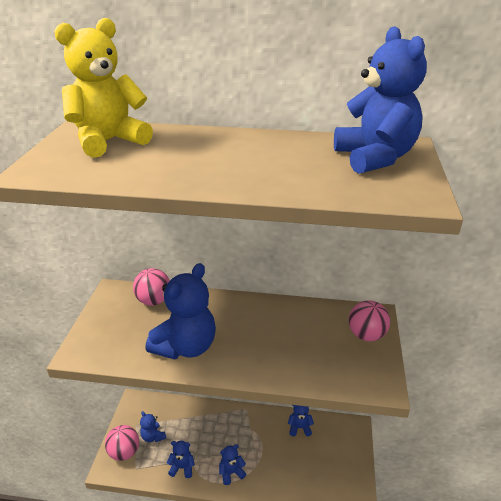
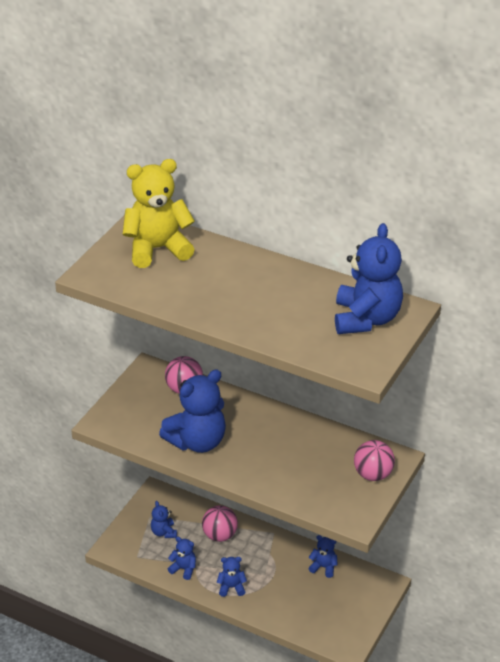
camera: 20 degrees right, 5 degrees up
pink ball [105,425,139,461] -> pink ball moved to [202,506,238,542]

